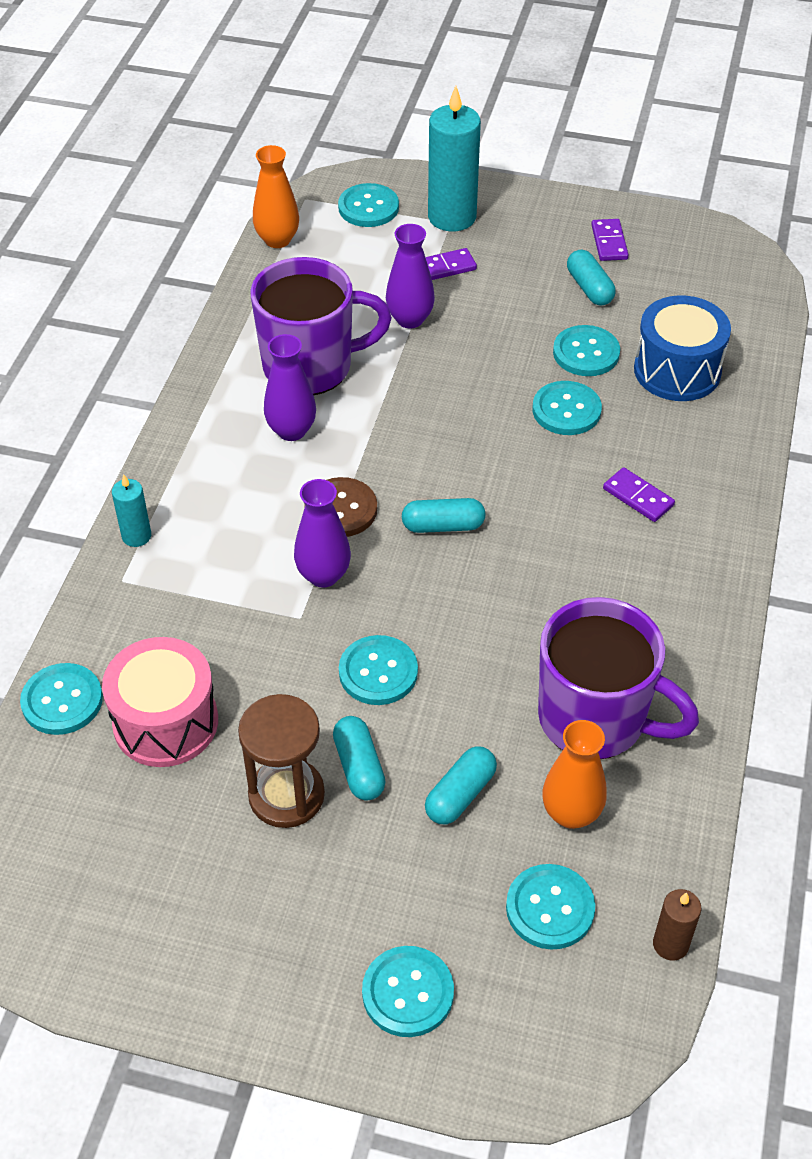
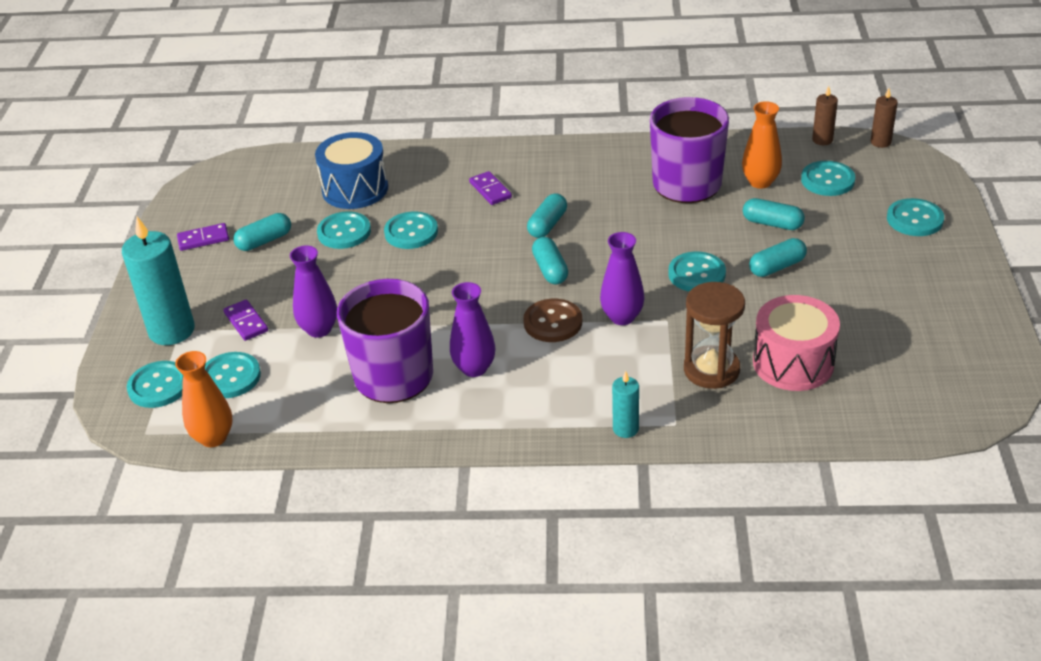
camera: 100 degrees left, 10 degrees down
turquoise button [20,663,103,735] -> turquoise button moved to [205,352,261,398]
brown hourglass [238,694,325,828] -> brown hourglass moved to [684,282,745,389]
purple domino [603,467,675,522] -> purple domino turned 60 degrees counterclockwise [469,171,512,205]
none -> turquoise capsule [527,193,567,238]
none -> brown candle [871,88,898,148]

